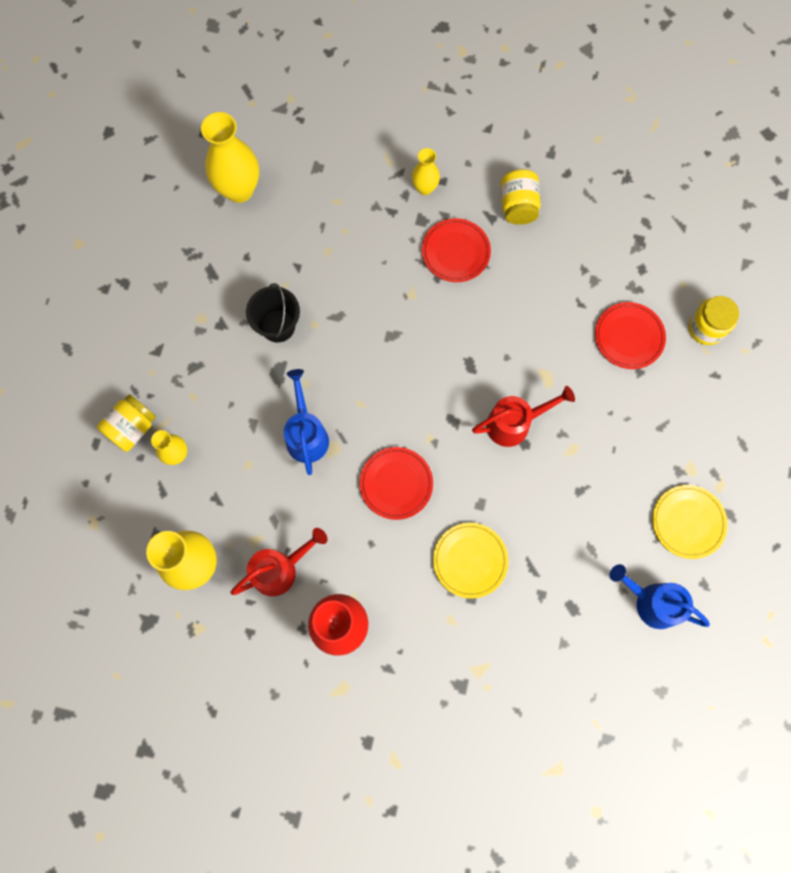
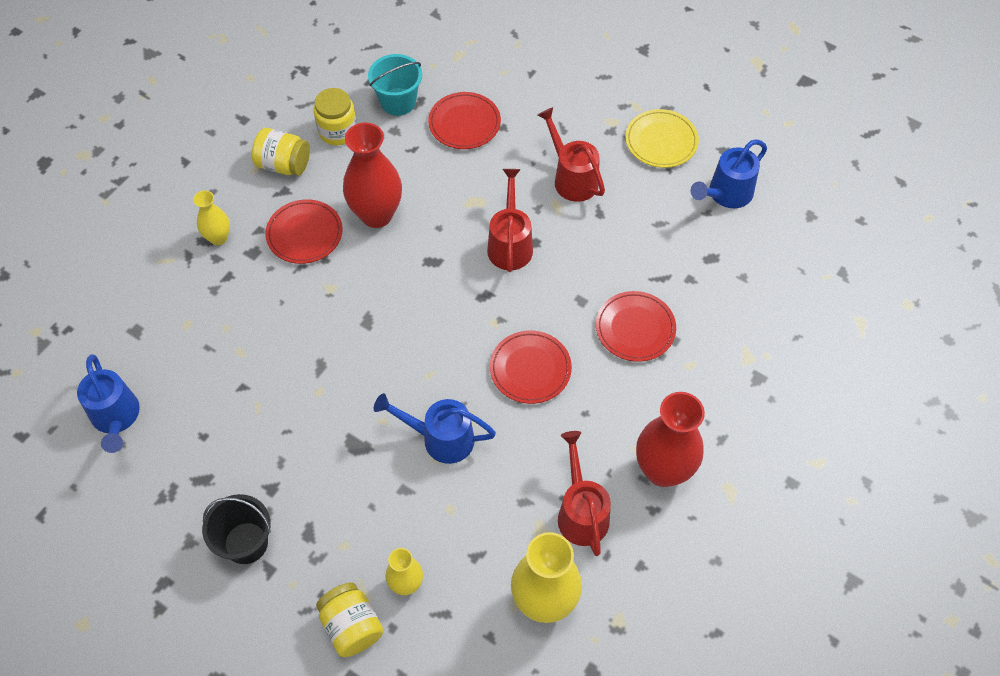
camera: 70 degrees left, 15 degrees down
yellow vase [201,112,259,203] -> blue watering can [77,354,140,453]
black bucket [246,283,300,343] -> black bucket moved to [202,494,271,564]
yellow plate [433,523,508,598] -> red plate [596,291,676,362]
yellow jar [688,296,739,345] -> yellow jar moved to [314,88,357,145]
none -> red vase [343,122,402,228]
none -> turquoise bucket [368,54,422,116]
none -> red watering can [538,107,605,202]

